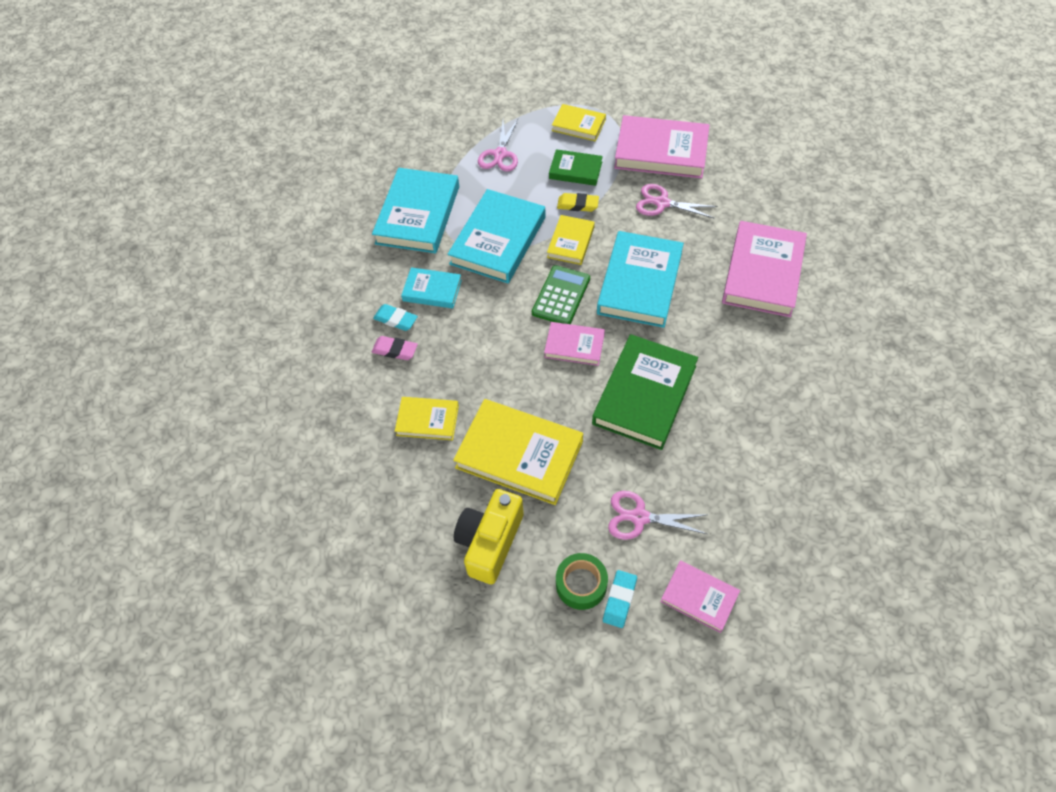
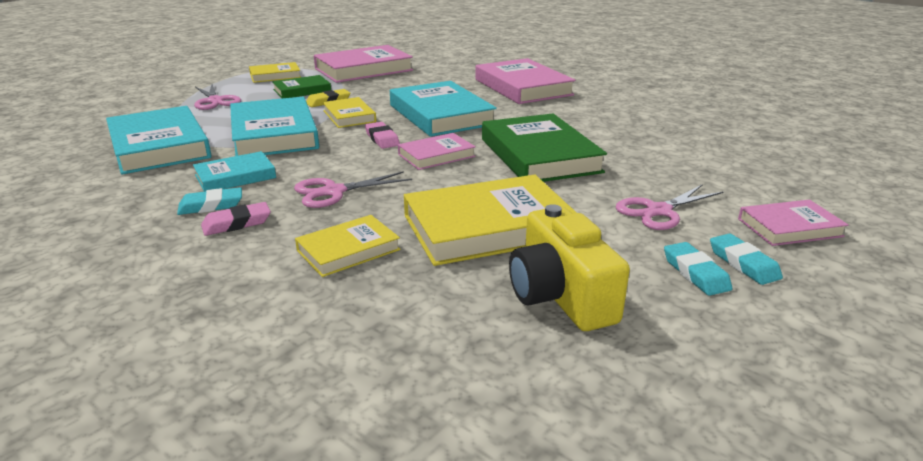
camera: 45 degrees left, 30 degrees down
green calculator [532,265,590,324] -> pink eraser [365,122,400,149]
green tape [556,553,608,610] -> turquoise eraser [664,242,732,296]
pink scissors [636,184,718,219] -> pink scissors moved to [294,171,412,208]

